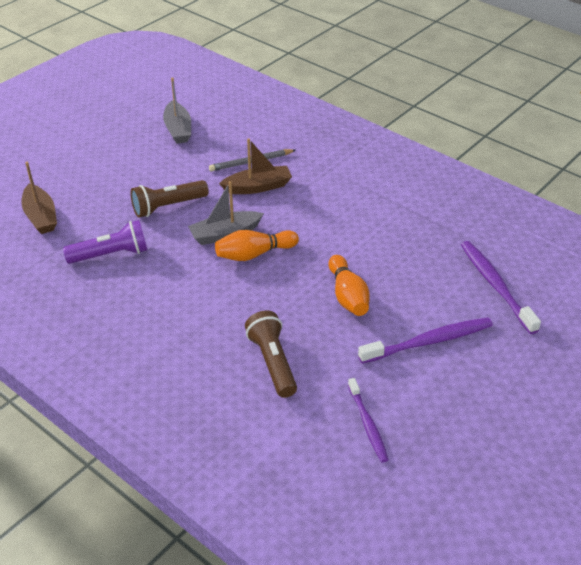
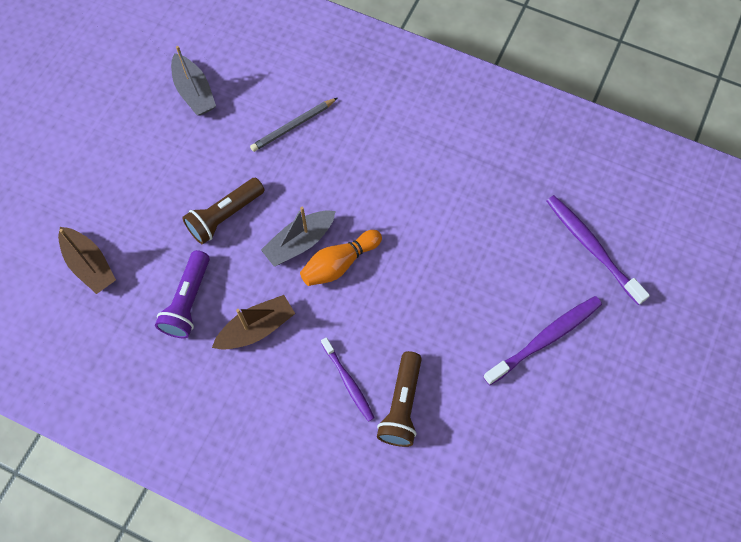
camera: 15 degrees left, 25 degrees up
purple flashlight [63,220,147,264] -> purple flashlight turned 135 degrees clockwise [155,250,210,338]
brown boat [219,138,292,194] -> brown boat moved to [212,295,295,350]
brown flashlight [245,311,297,398] -> brown flashlight turned 135 degrees counterclockwise [377,351,422,447]
orange bowling pin [328,255,369,316] -> none
purple toothbrush [348,378,388,462] -> purple toothbrush moved to [321,337,375,422]

